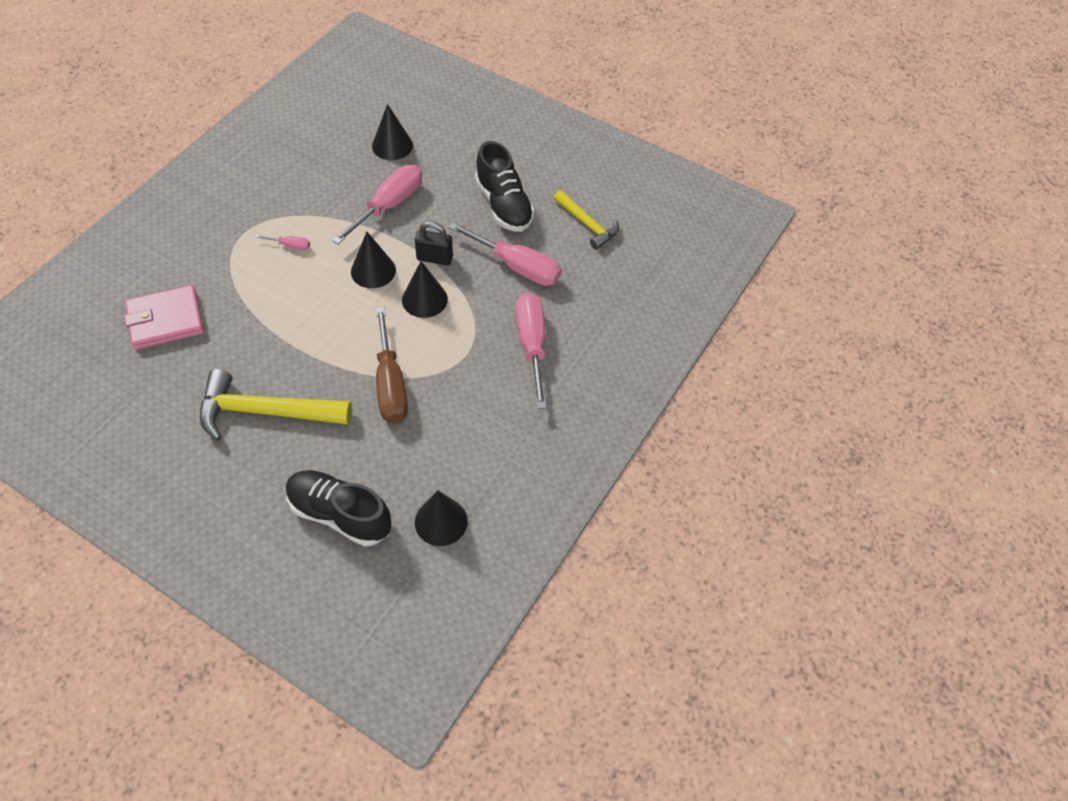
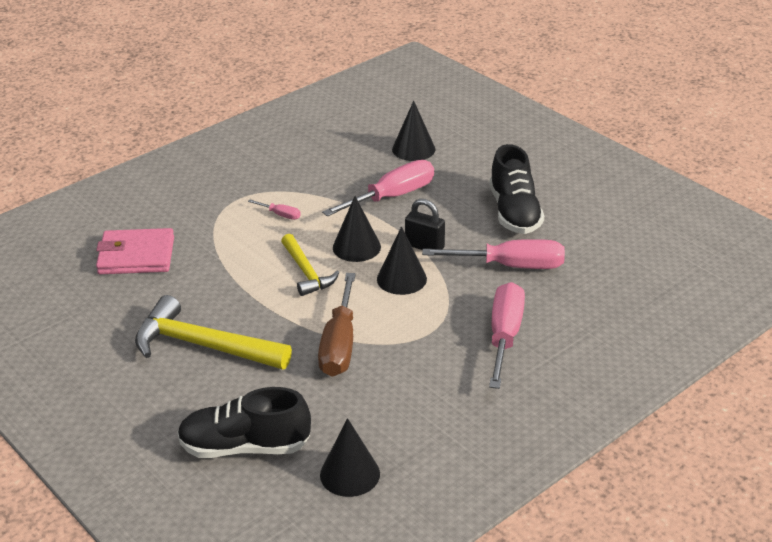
camera: 20 degrees right, 20 degrees down
black shoe [286,470,391,546] -> black shoe turned 45 degrees counterclockwise [177,387,311,458]
pink screwdriver [448,222,561,286] -> pink screwdriver turned 45 degrees counterclockwise [422,239,565,269]
yellow hammer [553,190,619,250] -> yellow hammer moved to [281,234,339,296]

